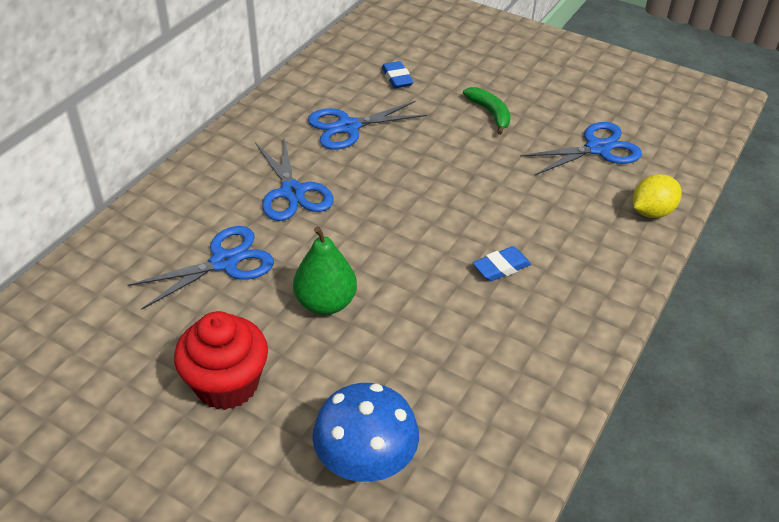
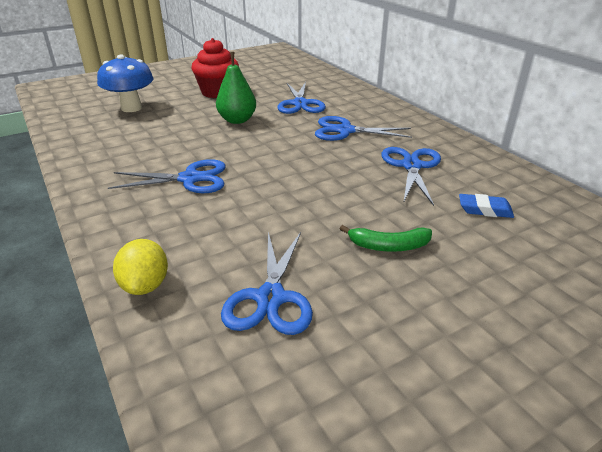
camera: 120 degrees right, 10 degrees down
blue eraser [473,246,531,281] -> blue scissors [108,159,225,193]

